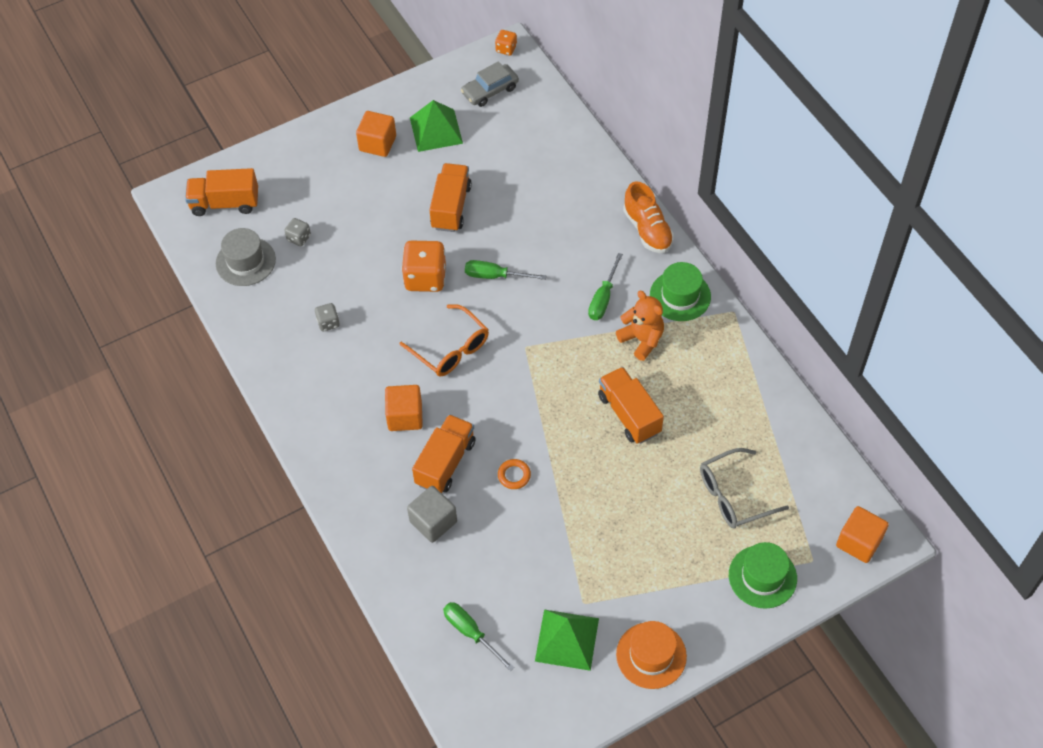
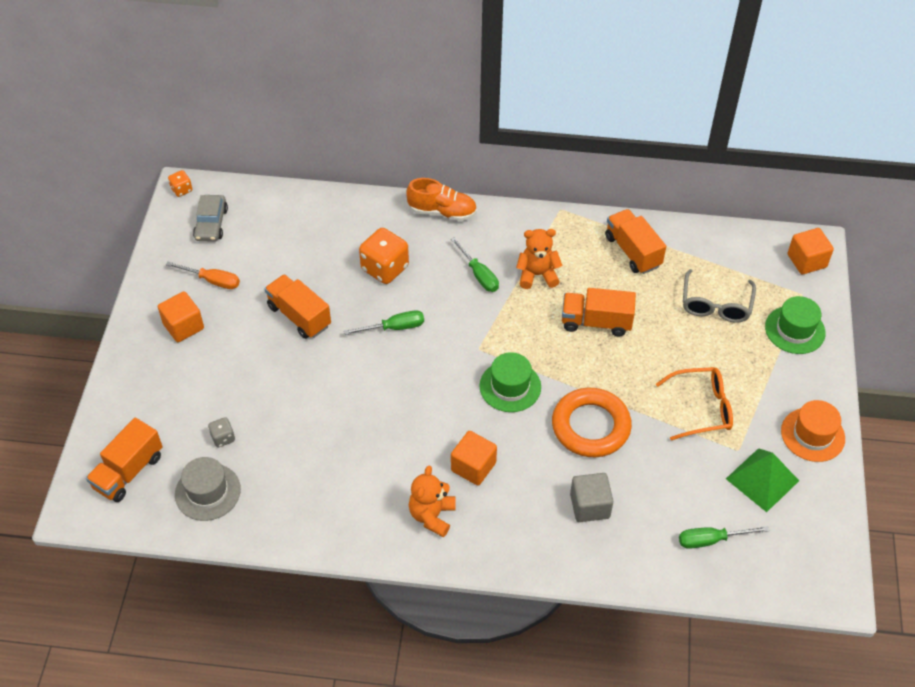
camera: 55 degrees left, 5 degrees down
grey dice [315,303,340,332] -> none
orange glasses [399,304,489,377] -> orange glasses moved to [656,367,733,440]
orange dice [401,241,446,292] -> orange dice moved to [359,228,409,284]
green pyramid [410,100,463,152] -> orange screwdriver [166,261,240,289]
orange truck [412,414,476,493] -> orange truck moved to [605,209,666,274]
green screwdriver [465,260,546,280] -> green screwdriver turned 150 degrees counterclockwise [344,310,424,335]
orange ring [498,459,531,489] -> orange ring [552,388,632,457], size x2.48
green hat [650,262,711,321] -> green hat moved to [479,352,541,412]
none -> orange teddy bear [409,466,456,537]

